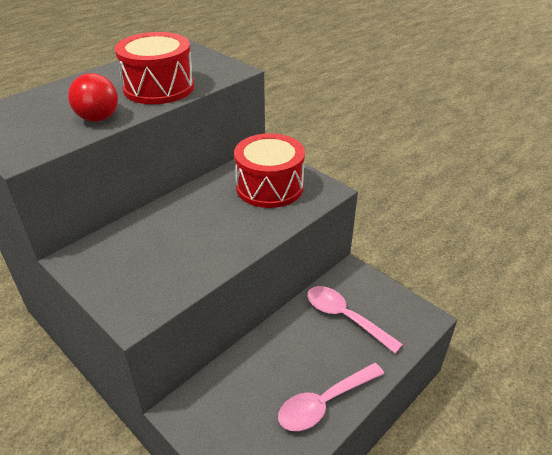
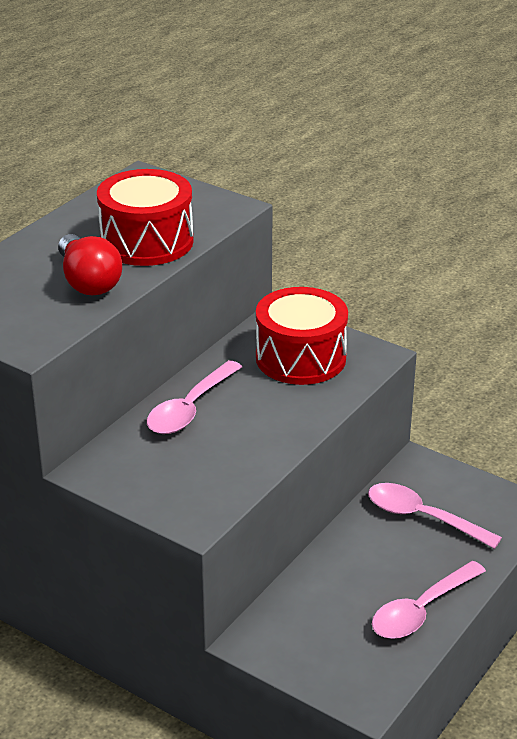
camera: 10 degrees left, 5 degrees down
none -> pink spoon [147,360,242,434]

